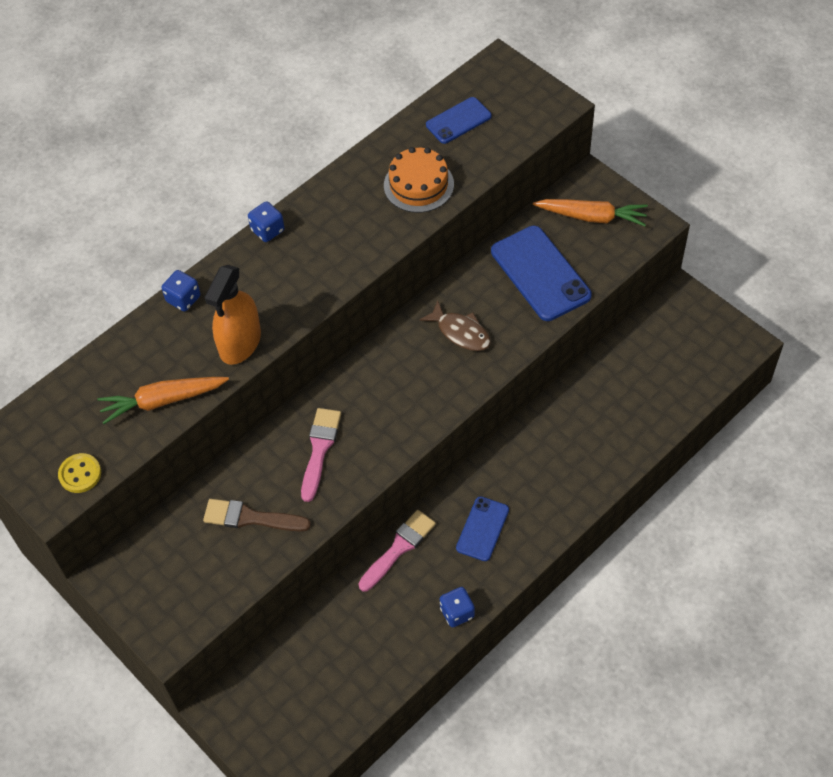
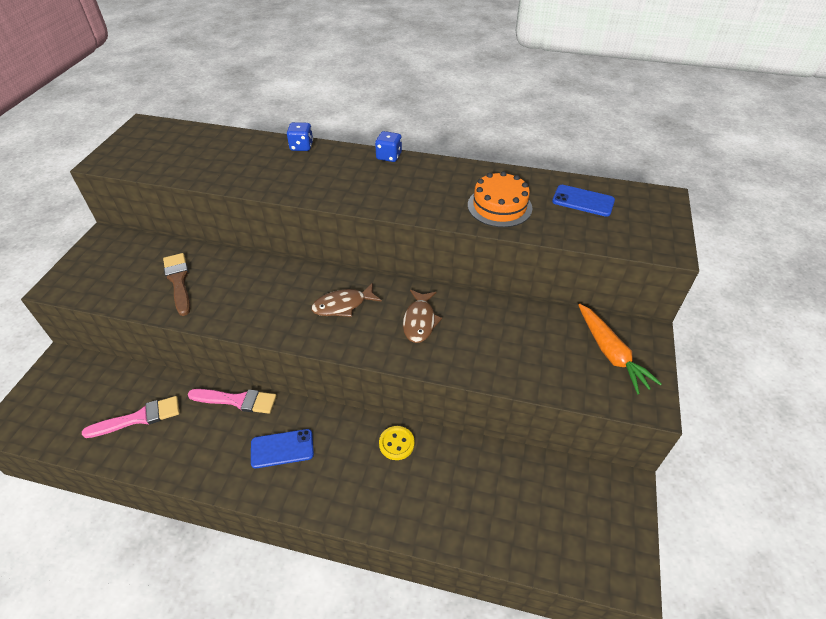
camera: 55 degrees right, 10 degrees down
yellow button [58,453,101,493] -> yellow button moved to [379,426,415,460]
orange carrot [97,377,229,424] -> none
orange spray bottle [204,265,261,365] -> none
pink brush [301,408,341,502] -> pink brush moved to [82,396,180,438]
blue dice [440,587,475,627] -> none
blue phone [491,226,592,321] -> none
none -> brown fish [311,283,382,317]

